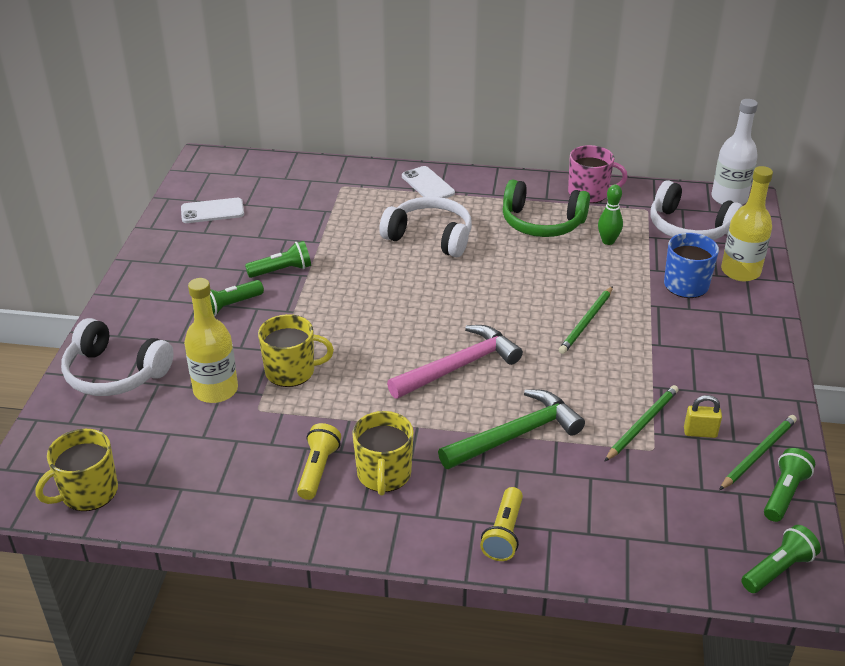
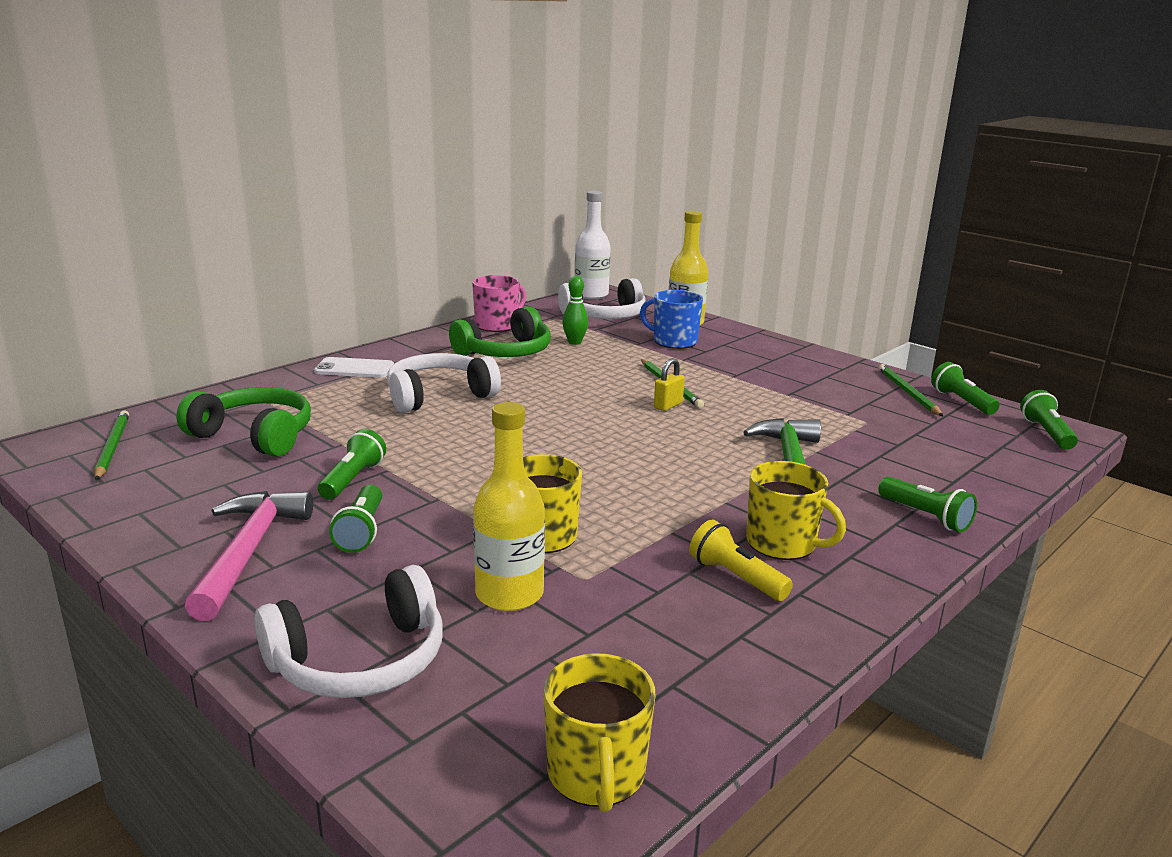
camera: 55 degrees left, 15 degrees down
white phone [181,198,244,223] -> none
pink hammer [387,325,523,399] -> pink hammer moved to [185,491,313,621]
yellow flashlight [480,487,523,561] -> green flashlight [878,477,977,532]
green pencil [604,385,679,462] -> green pencil moved to [95,410,129,480]
yellow padlock [684,395,722,438] -> yellow padlock moved to [654,358,685,411]
none -> green headphones [176,387,311,457]

